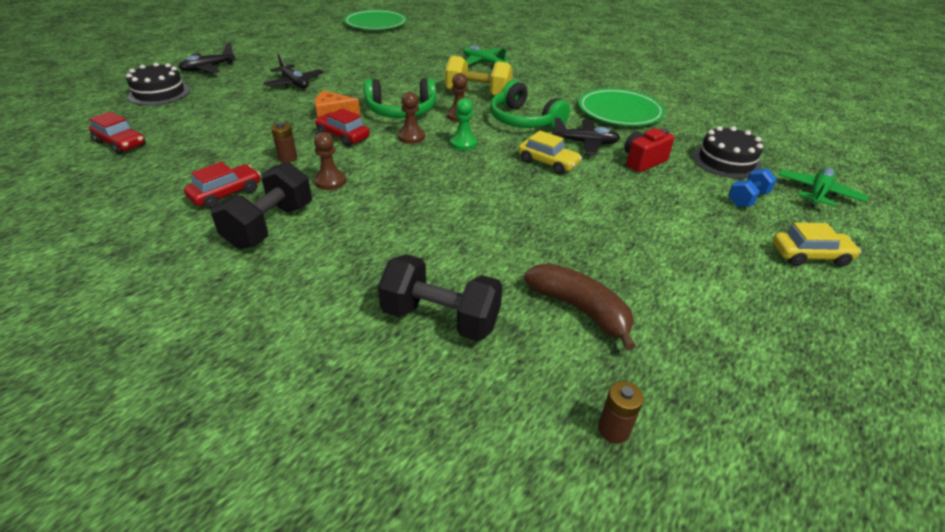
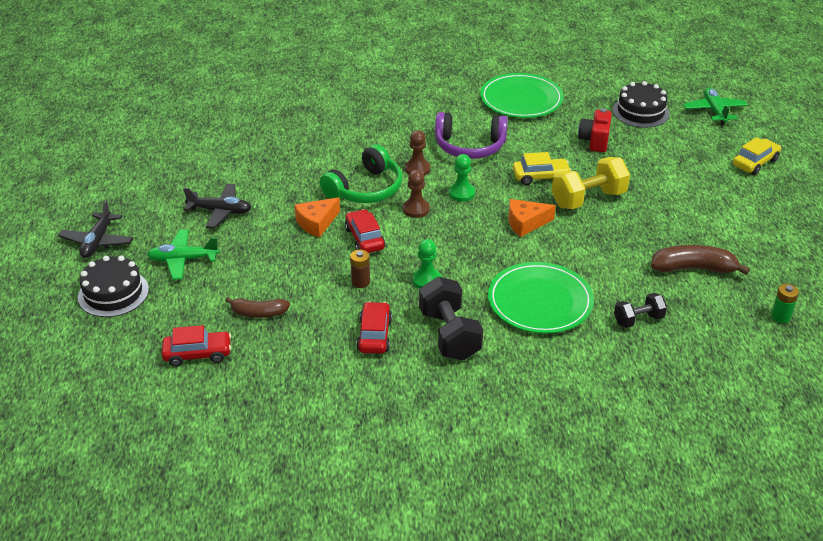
camera: 40 degrees left, 0 degrees up
brown pawn [314,132,346,190] -> green pawn [412,239,441,289]
red car [315,108,370,147] -> red car turned 75 degrees clockwise [345,209,385,253]
green plate [344,10,407,30] -> green plate moved to [488,262,594,334]
black dumbbell [378,254,503,341] -> black dumbbell [614,293,667,328], size x0.58
yellow dumbbell [445,56,513,96] -> yellow dumbbell moved to [551,157,630,209]
green plane [463,45,510,65] -> green plane moved to [147,230,220,280]
green headphones [490,80,570,129] -> purple headphones [435,112,508,159]
black plane [552,117,620,155] -> none
brown battery [598,381,644,444] -> green battery [771,284,799,323]
blue dumbbell [728,169,777,207] -> none
none -> brown banana [225,297,290,318]
none -> orange cheese [508,199,556,237]

